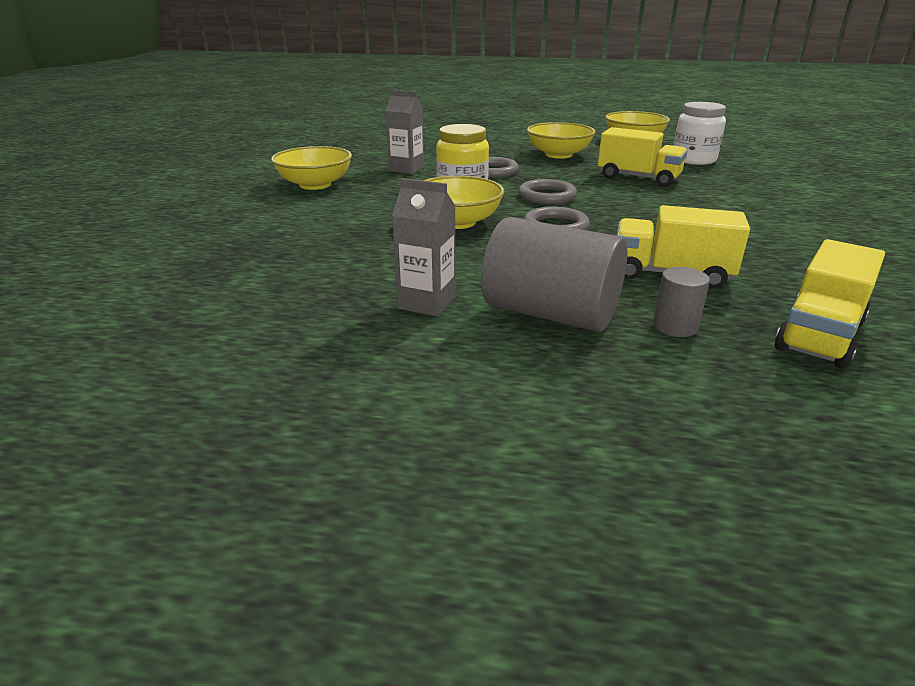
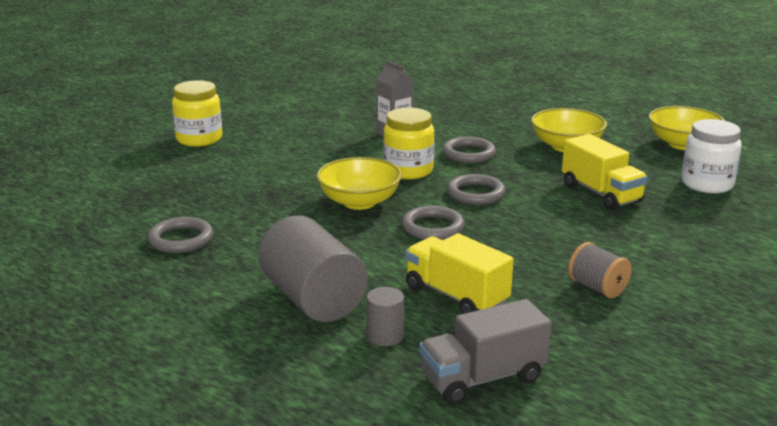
camera: 30 degrees right, 5 degrees down
yellow bowl [271,146,352,190] -> none
grey carton [392,178,456,317] -> none
yellow truck [774,239,885,369] -> grey truck [419,299,552,404]
none -> grey ring [148,217,213,253]
none -> yellow jar [172,80,222,147]
none -> grey spool [568,242,632,298]

